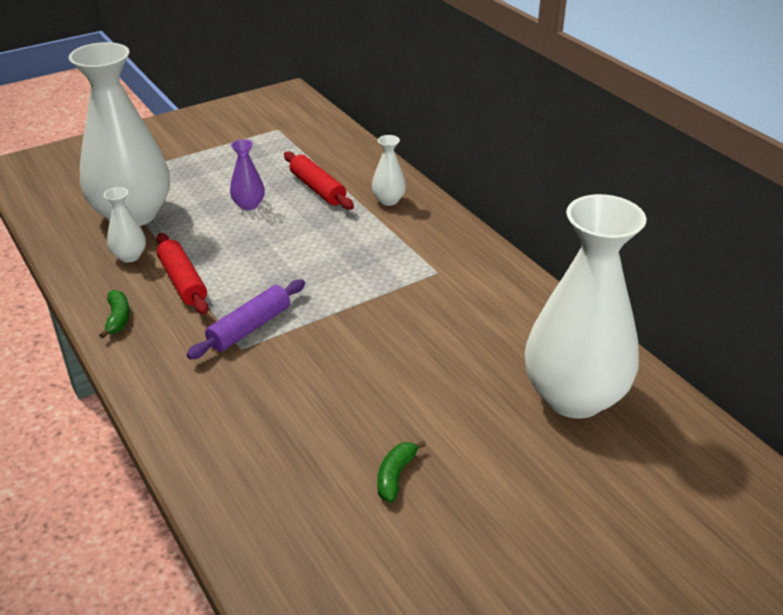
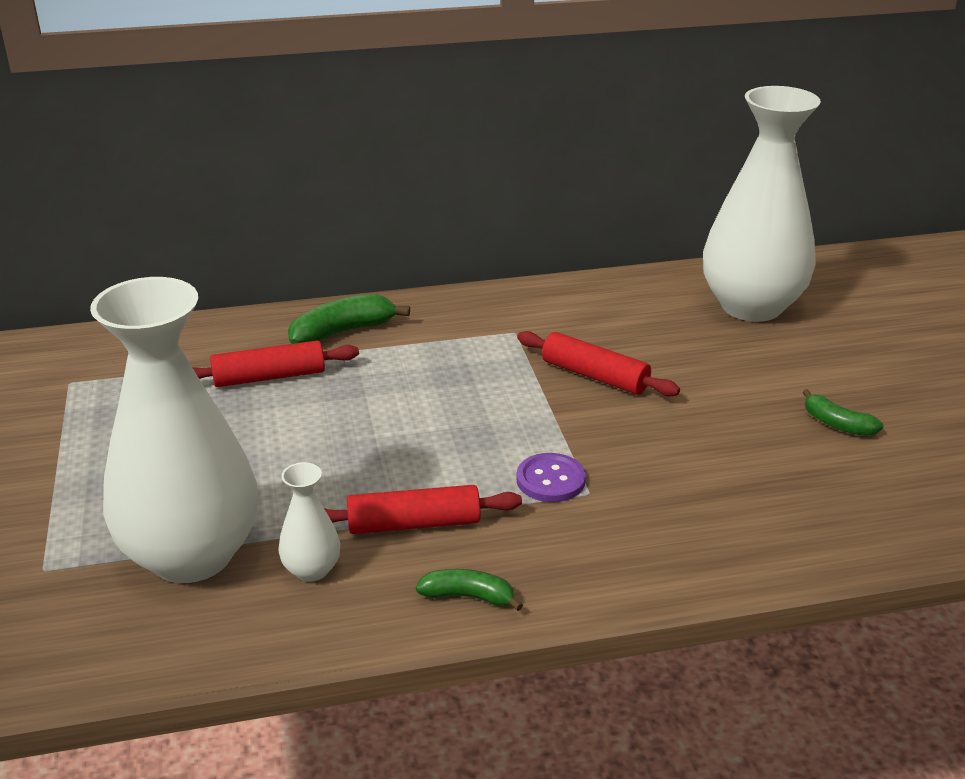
camera: 70 degrees left, 5 degrees down
purple rolling pin [187,279,305,359] -> purple button [516,453,586,502]
purple vase [230,139,265,210] -> none
white vase [372,135,406,206] -> green banana [288,294,410,344]
none -> red rolling pin [517,331,680,396]

